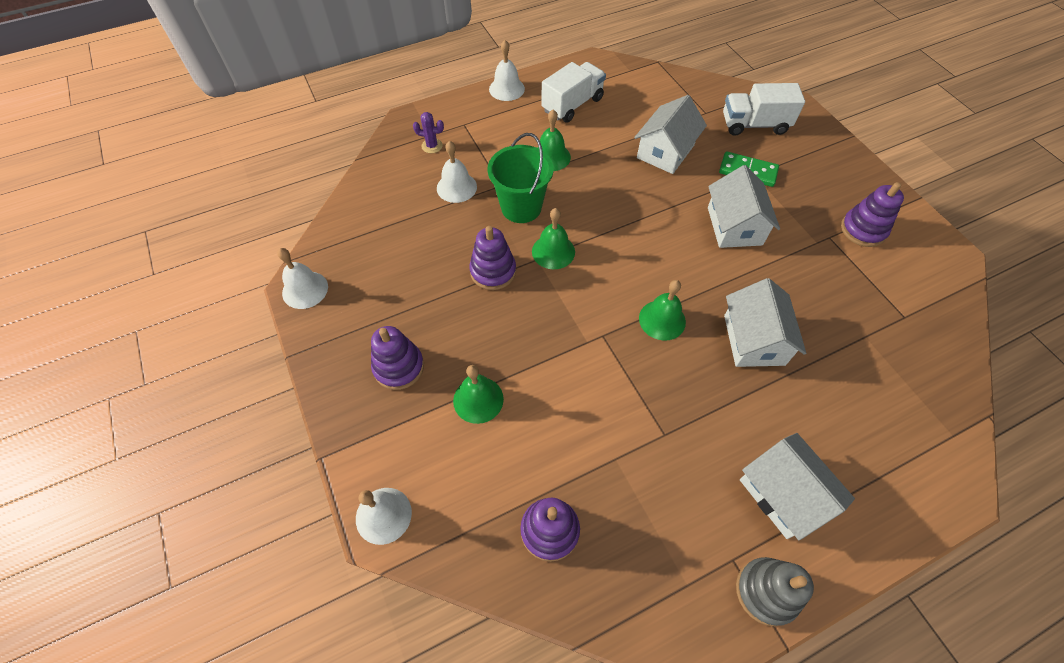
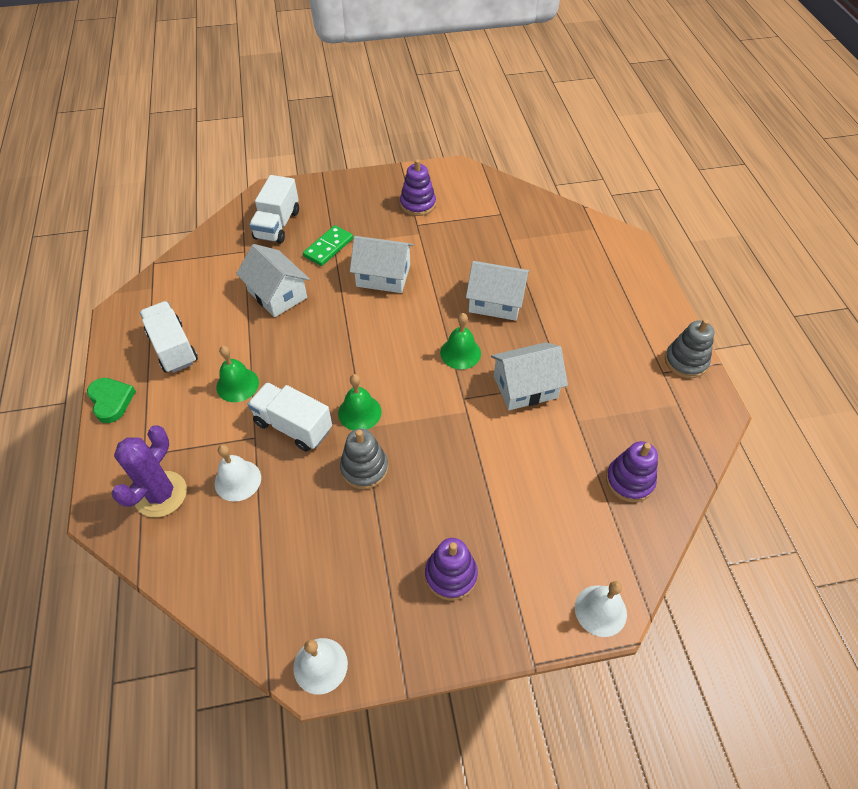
camera: 75 degrees left, 5 degrees down
purple cactus [413,112,444,153] -> purple cactus [111,425,187,517], size x2.00
green bell [453,365,504,424] -> none
purple stacking toy [469,226,516,290] -> grey stacking toy [340,429,388,489]
green bucket [487,133,554,223] -> white truck [247,382,332,452]
white bell [489,40,525,101] -> green heart [87,378,136,423]
white house [740,433,855,540] -> white house moved to [491,342,568,410]

